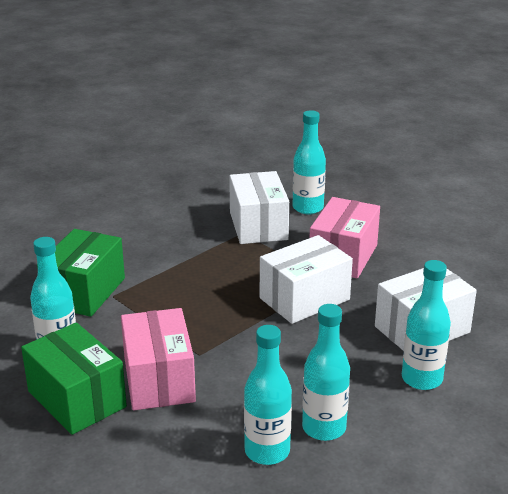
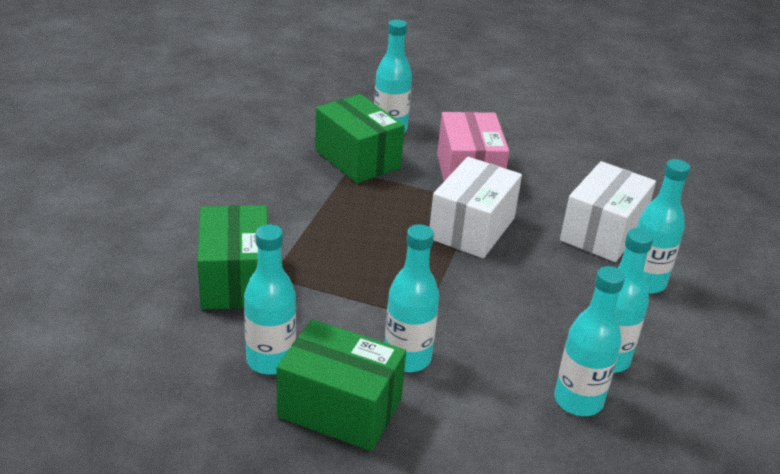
camera: 30 degrees left, 5 degrees up
pink box [121,308,196,410] -> turquoise bottle [385,225,439,372]
white box [229,171,289,244] -> green box [315,94,405,183]

